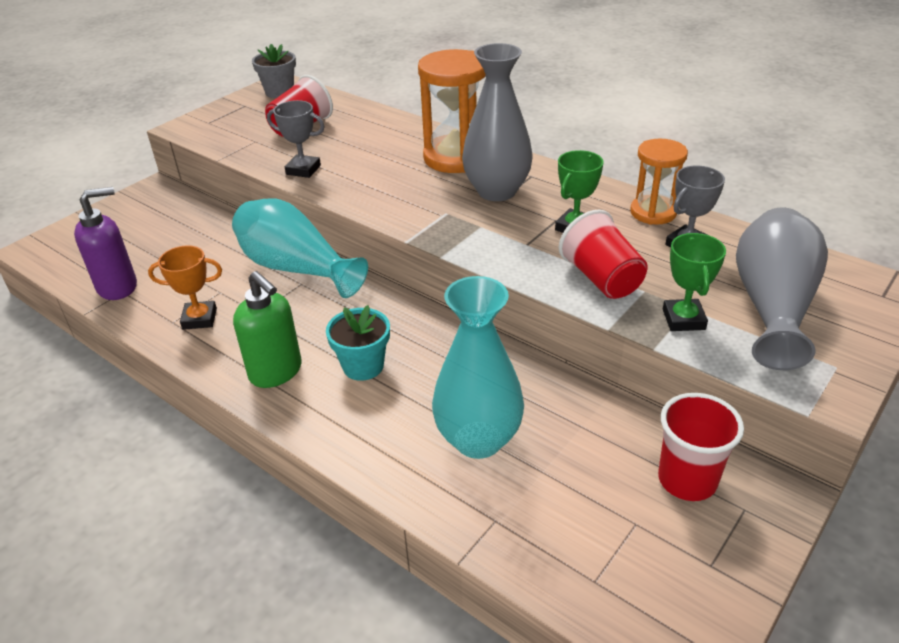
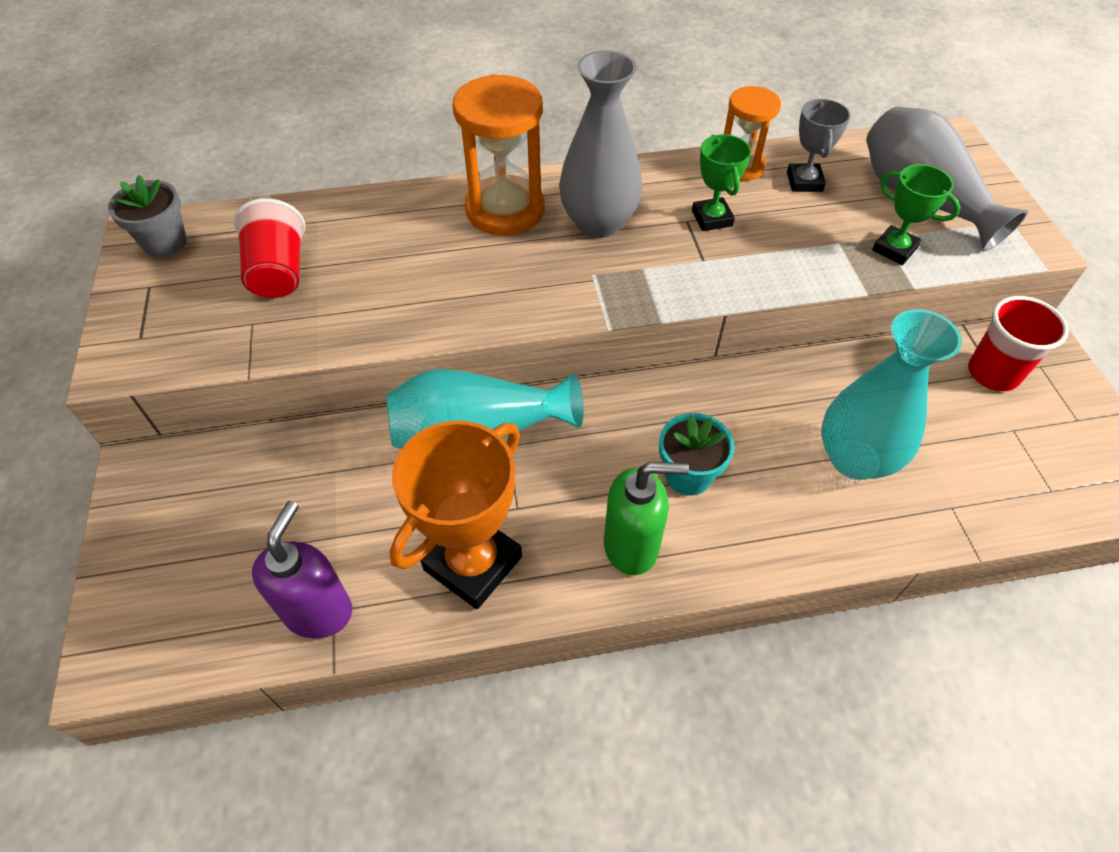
camera: 50 degrees left, 15 degrees up
orange trophy [148,245,222,330] -> orange trophy [390,421,522,609], size x1.77
grey trophy [267,100,325,178] -> none
red cup [559,210,647,299] -> none

